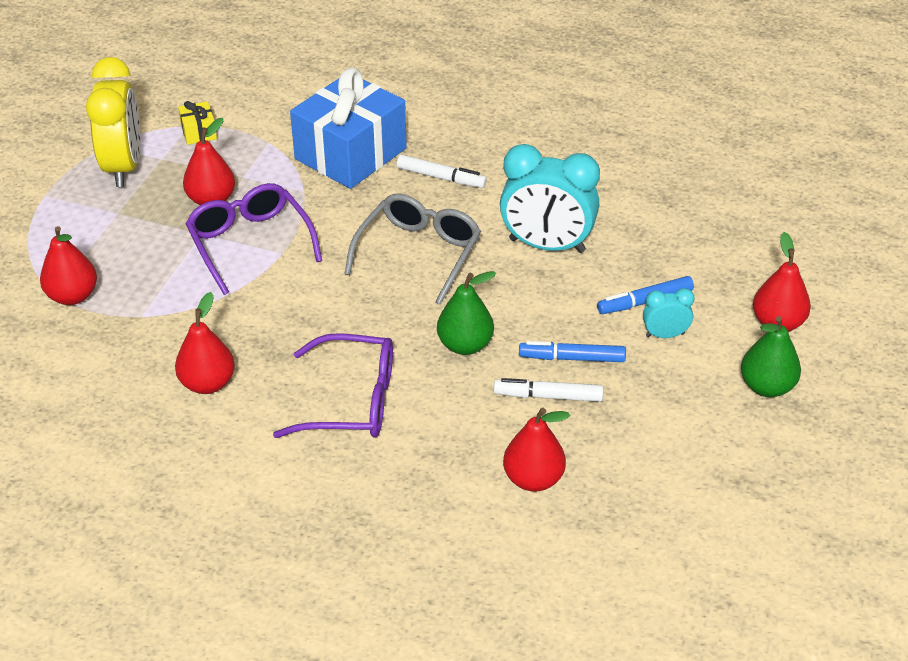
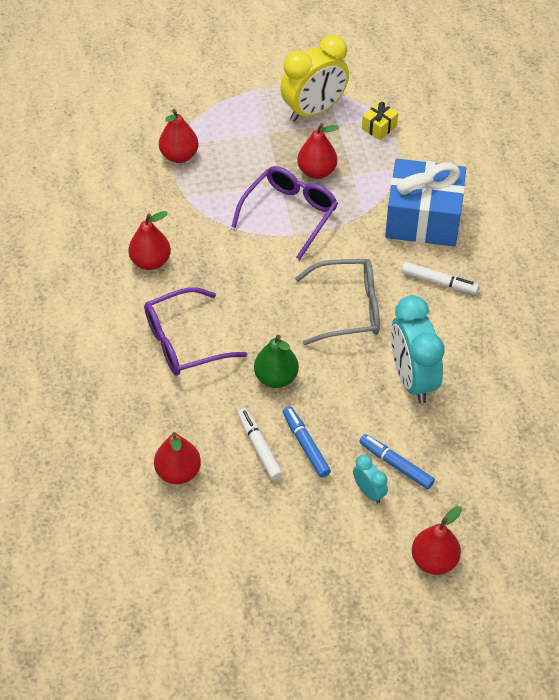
camera: 60 degrees right, 10 degrees up
purple glasses [273,333,393,438] -> purple glasses turned 90 degrees clockwise [144,287,247,376]
white marker [397,155,487,188] -> white marker turned 60 degrees counterclockwise [402,262,479,294]
green pear [741,316,801,397] -> none

